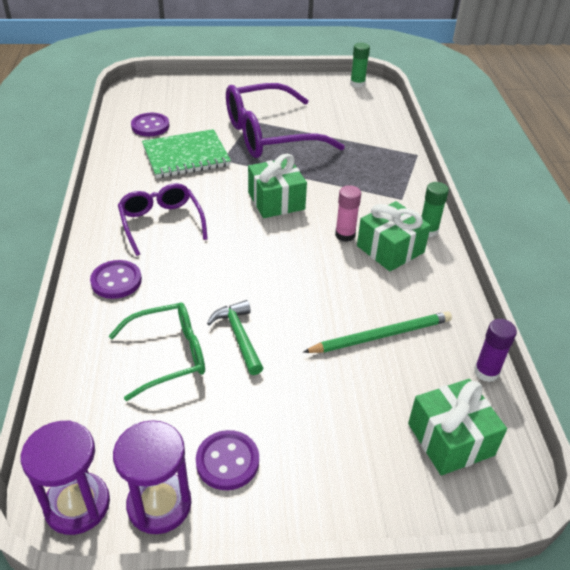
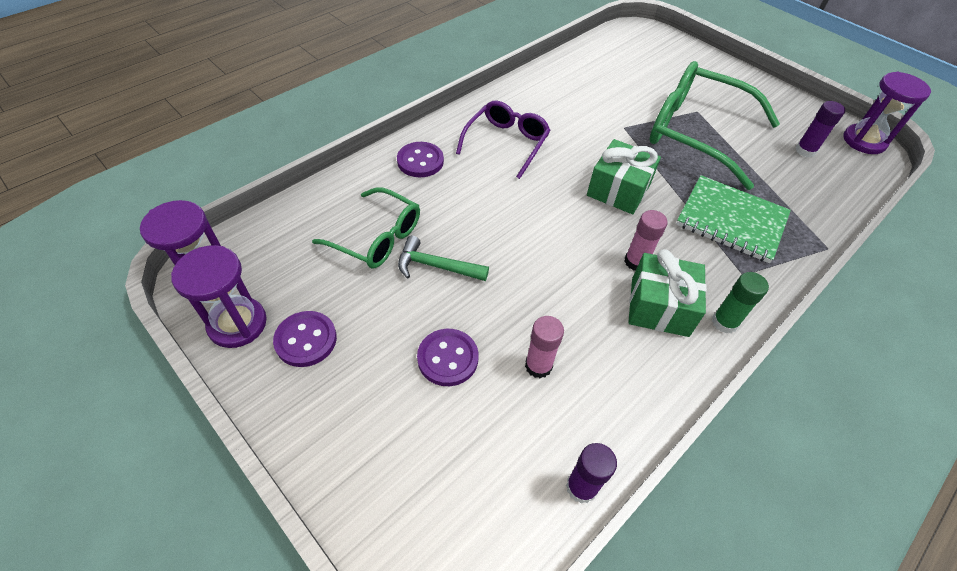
camera: 50 degrees right, 10 degrees up
purple button [131,113,169,136] -> purple button moved to [417,329,479,386]
green notebook [142,129,231,178] -> green notebook moved to [676,175,791,263]
green hammer [207,300,263,375] -> green hammer turned 105 degrees counterclockwise [398,236,489,281]
purple glasses [226,83,345,158] -> green glasses [649,61,780,190]
green pencil [303,312,452,353] -> pink glue stick [525,316,564,379]
green glue stick [350,43,370,88] -> purple hourglass [843,72,931,154]
green gift [408,379,507,475] -> none
none -> purple glue stick [795,101,845,158]

